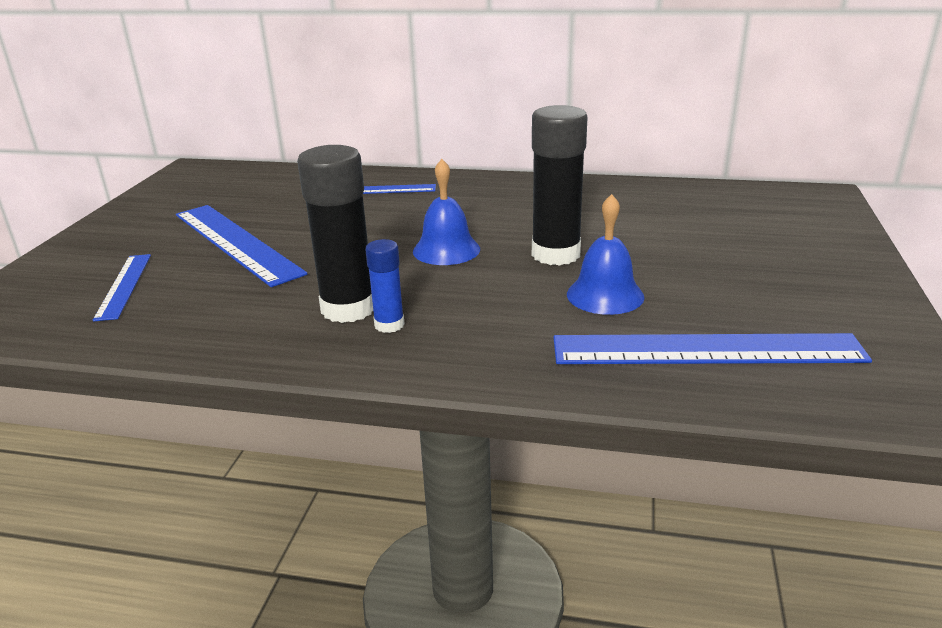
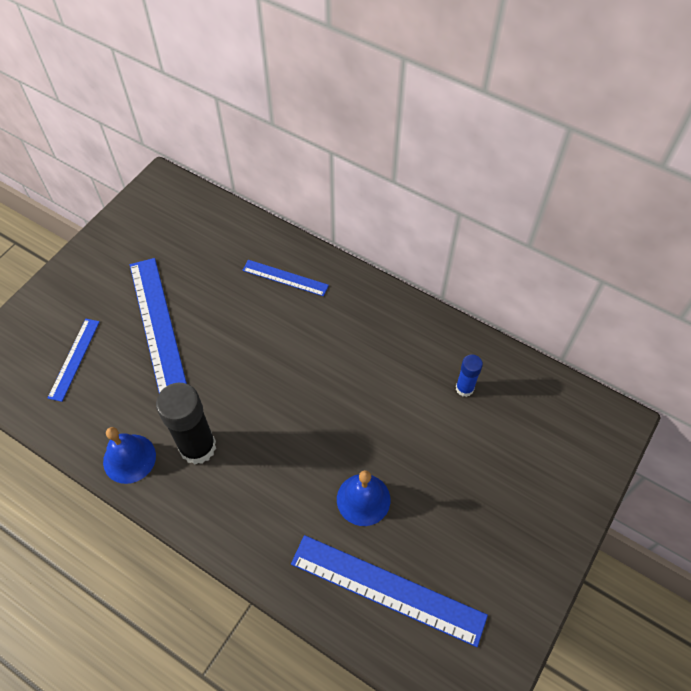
camera: 20 degrees right, 30 degrees up
blue glue stick [365,239,405,333] -> blue glue stick moved to [456,354,483,397]
blue bell [413,159,480,265] -> blue bell moved to [103,427,156,484]
black glue stick [532,105,588,266] -> none

